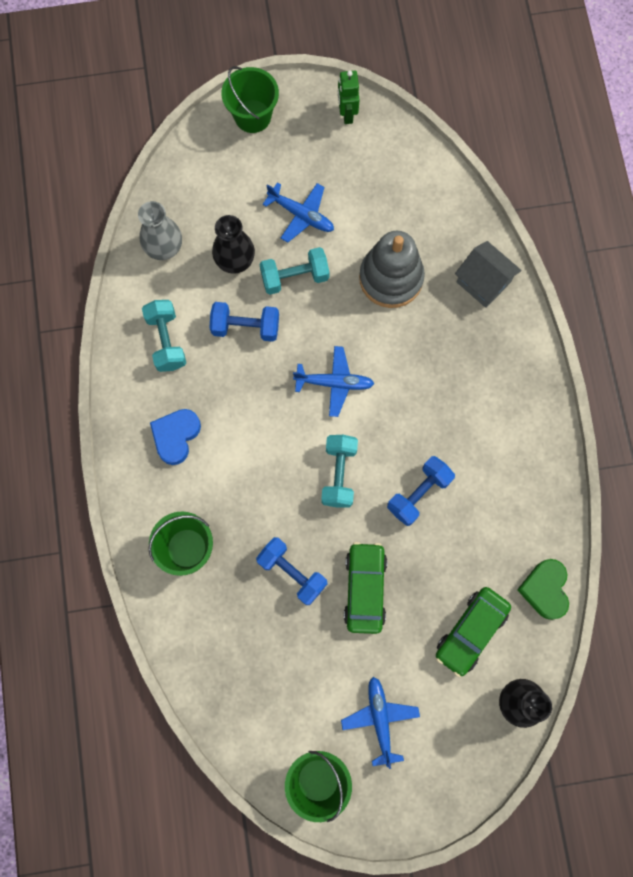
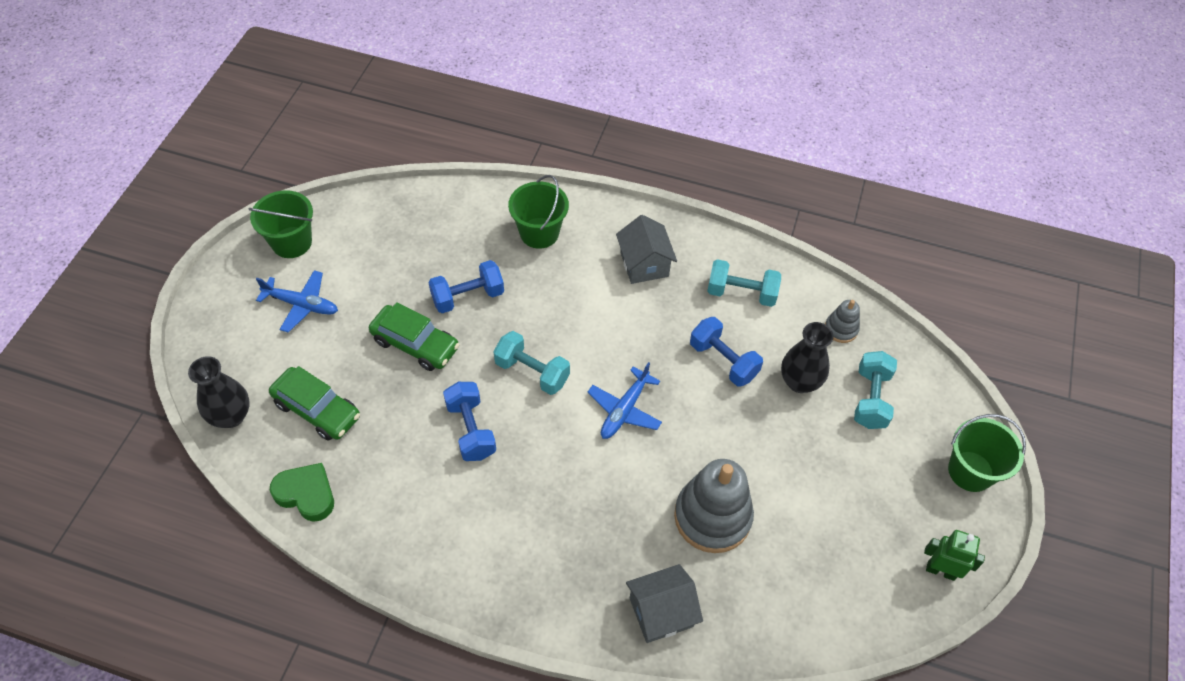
camera: 115 degrees right, 20 degrees down
grey vase [138,201,182,260] -> grey stacking toy [825,300,860,343]
blue heart [150,409,201,465] -> grey house [616,215,677,284]
blue dumbbell [210,302,279,342] -> blue dumbbell turned 75 degrees counterclockwise [690,317,763,387]
turquoise dumbbell [259,247,330,295] -> turquoise dumbbell moved to [854,351,897,429]
blue plane [263,182,334,243] -> none
green car [436,587,511,677] -> green car turned 150 degrees clockwise [269,366,360,441]

